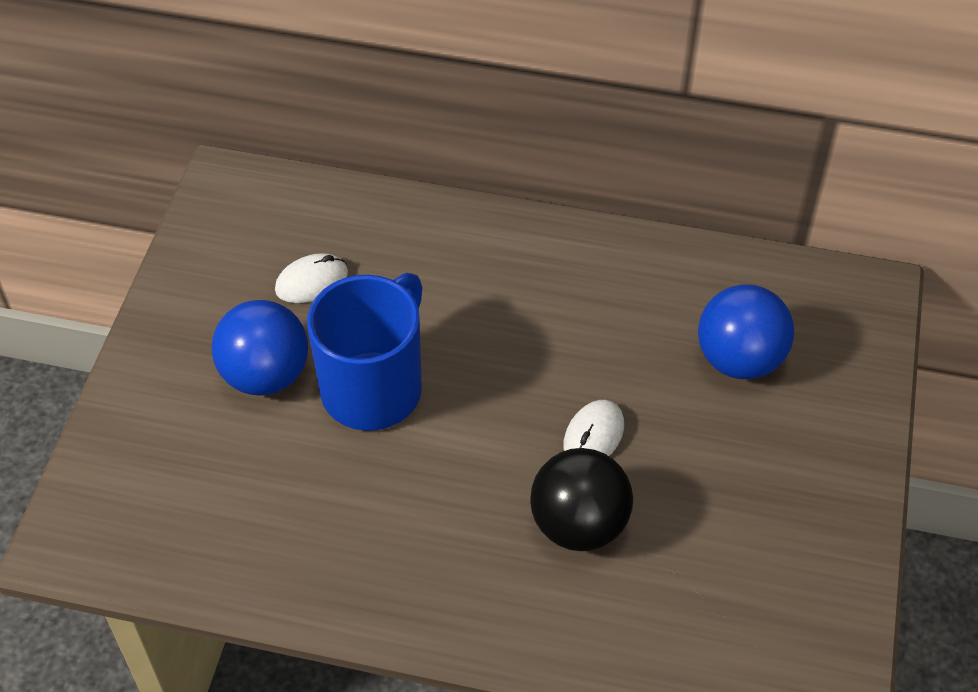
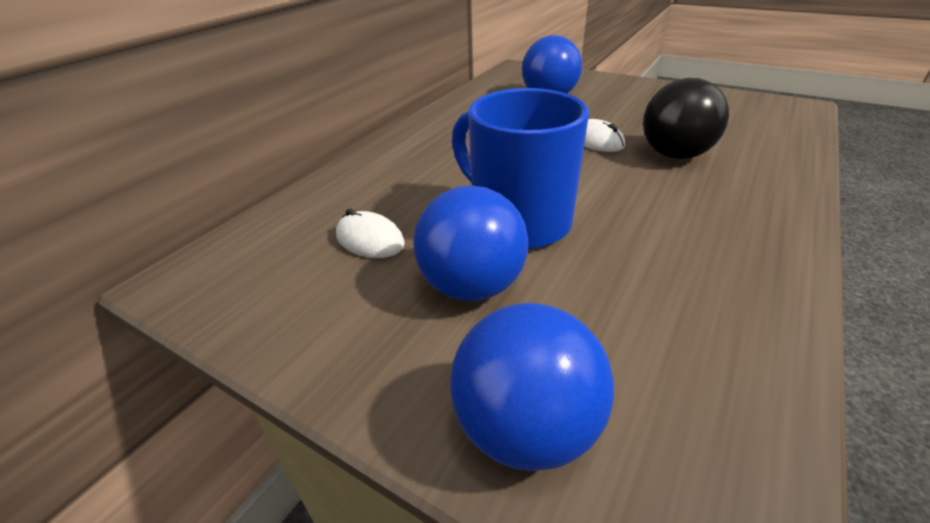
camera: 70 degrees left, 15 degrees down
white mouse [275,253,348,303] -> white mouse turned 45 degrees counterclockwise [336,209,405,258]
none -> blue ball [450,303,614,471]

